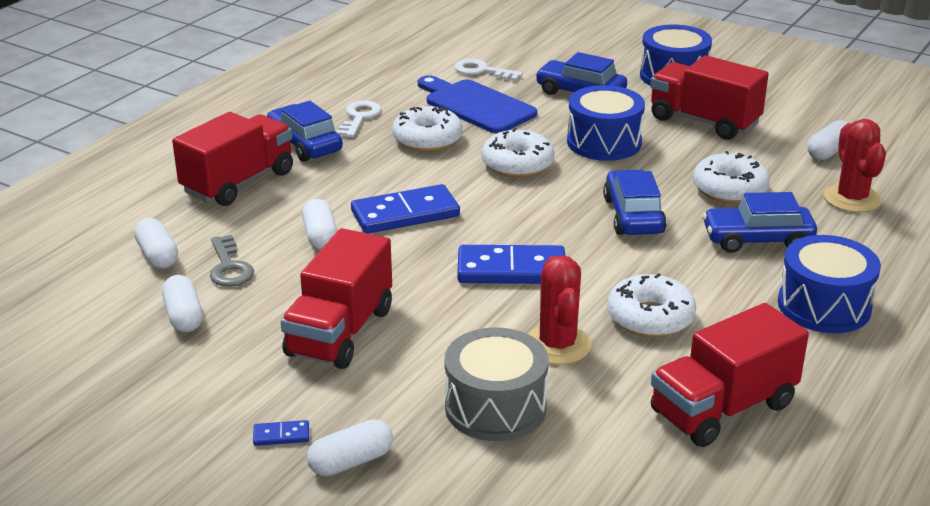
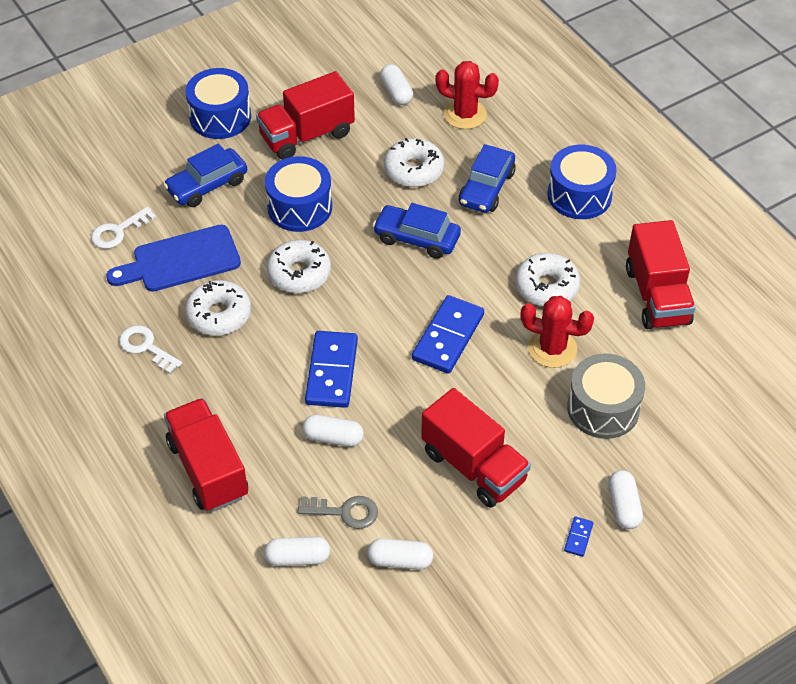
camera: 65 degrees left, 20 degrees up
blue car [267,101,343,162] -> none

